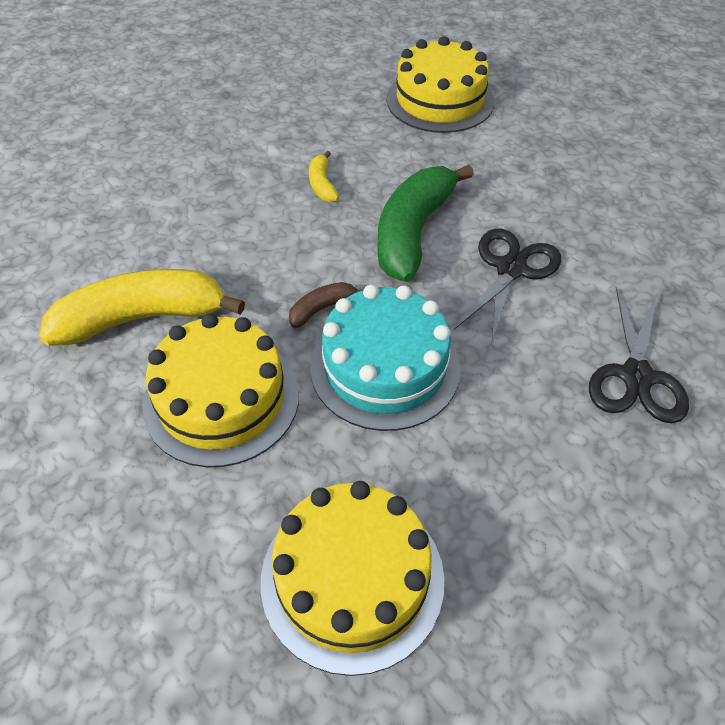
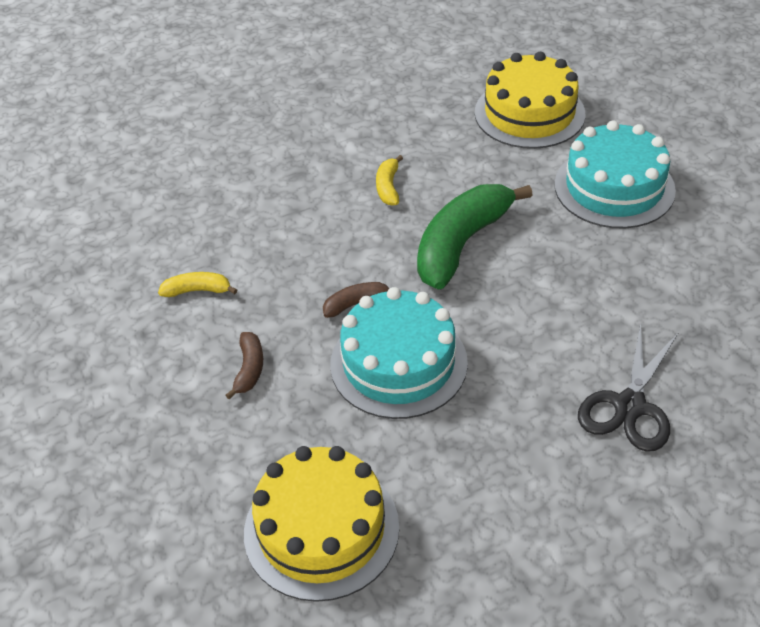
camera: 15 degrees right, 5 degrees down
yellow banana [39,269,245,346] -> yellow banana [158,272,237,297], size x0.45
yellow cake [143,313,299,467] -> brown banana [226,332,263,399]
black scissors [454,229,561,347] -> none
none -> turquoise cake [555,120,676,228]

